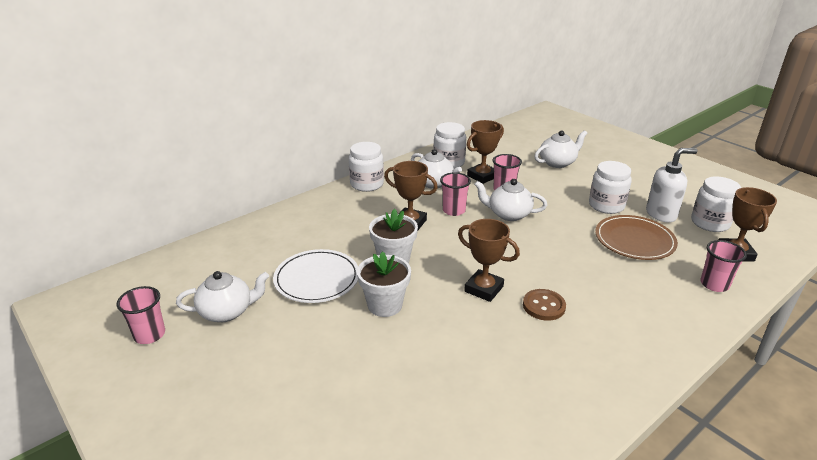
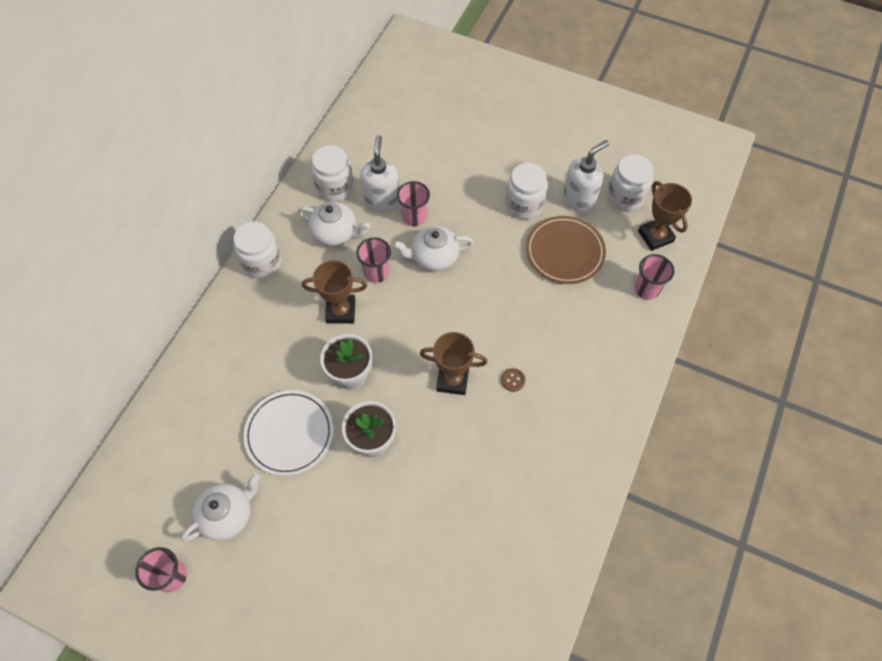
camera: 25 degrees left, 30 degrees up
brown trophy [467,120,504,184] -> white soap dispenser [360,135,399,211]
brown button [523,289,566,321] -> brown button [501,368,525,392], size x0.60
white teapot [534,130,587,168] -> none

